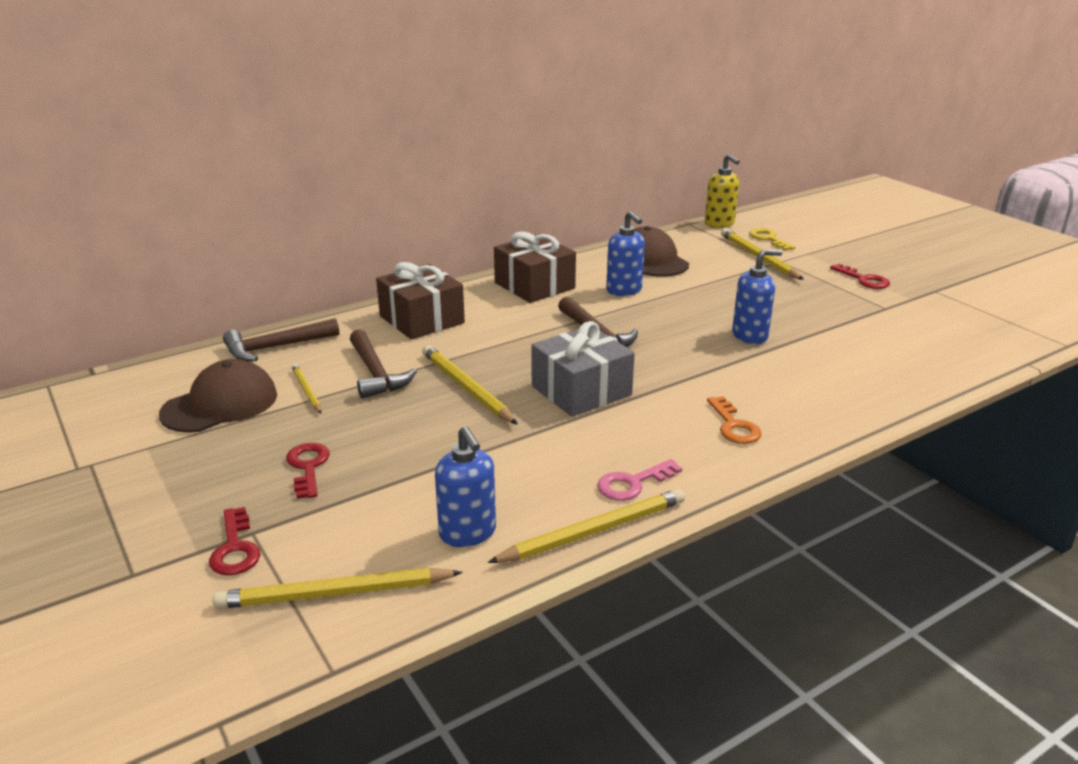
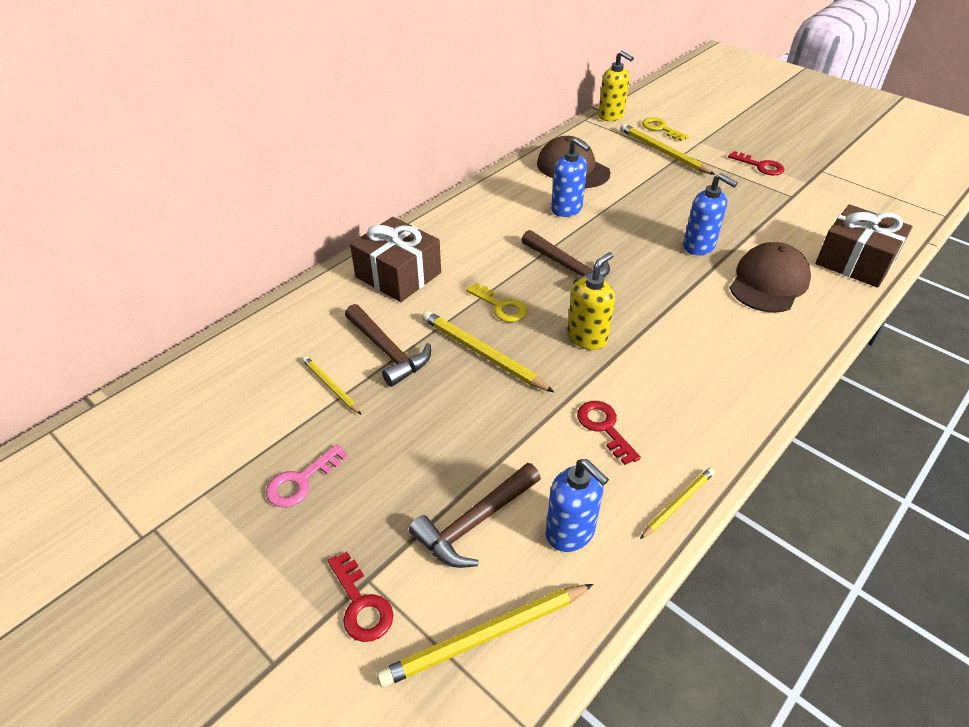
camera: 15 degrees left, 15 degrees up
brown cap [159,359,277,433] -> brown cap moved to [730,242,811,313]
brown hammer [223,318,339,361] -> brown hammer moved to [409,463,541,568]
red key [286,443,330,499] -> red key moved to [577,401,641,465]
yellow pencil [488,489,685,563] -> yellow pencil [640,468,715,539], size x0.58
brown gift [494,232,576,303] -> brown gift moved to [815,204,913,288]
grey gift [531,321,635,417] -> yellow soap dispenser [567,252,615,350]
pink key [597,459,682,501] -> pink key moved to [266,444,348,508]
orange key [707,396,762,444] -> none
blue soap dispenser [732,249,782,344] -> blue soap dispenser turned 75 degrees clockwise [683,173,738,256]
none -> yellow key [466,283,528,322]

